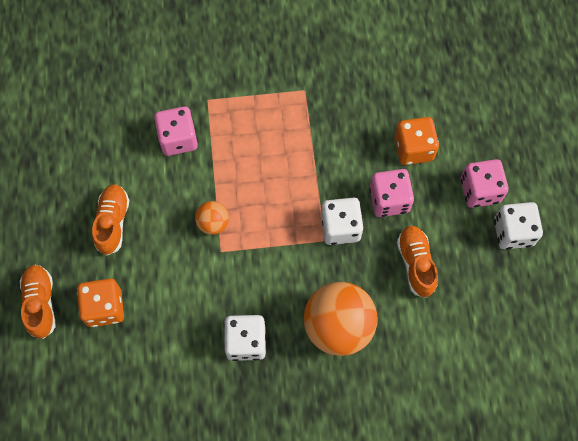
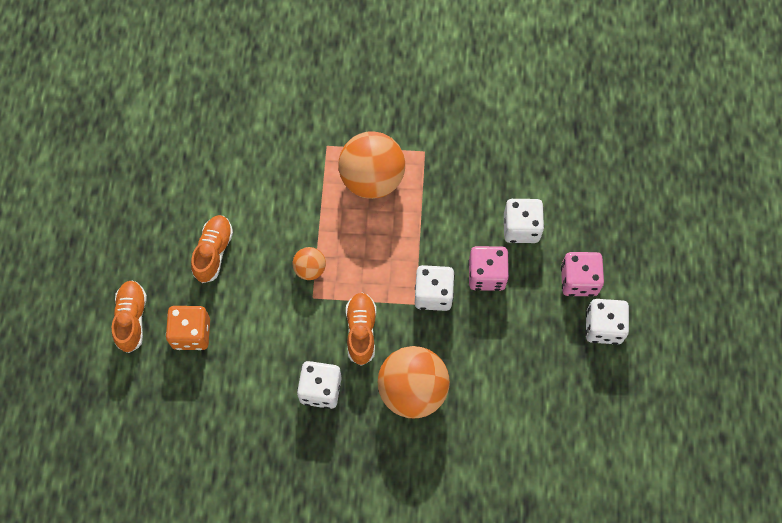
camera: 10 degrees right, 0 degrees up
pink dice [154,106,198,156] -> none
orange dice [394,117,439,165] -> white dice [504,199,544,243]
orange shoe [397,225,438,298] -> orange shoe moved to [346,293,376,366]
none -> orange ball [339,131,405,199]

